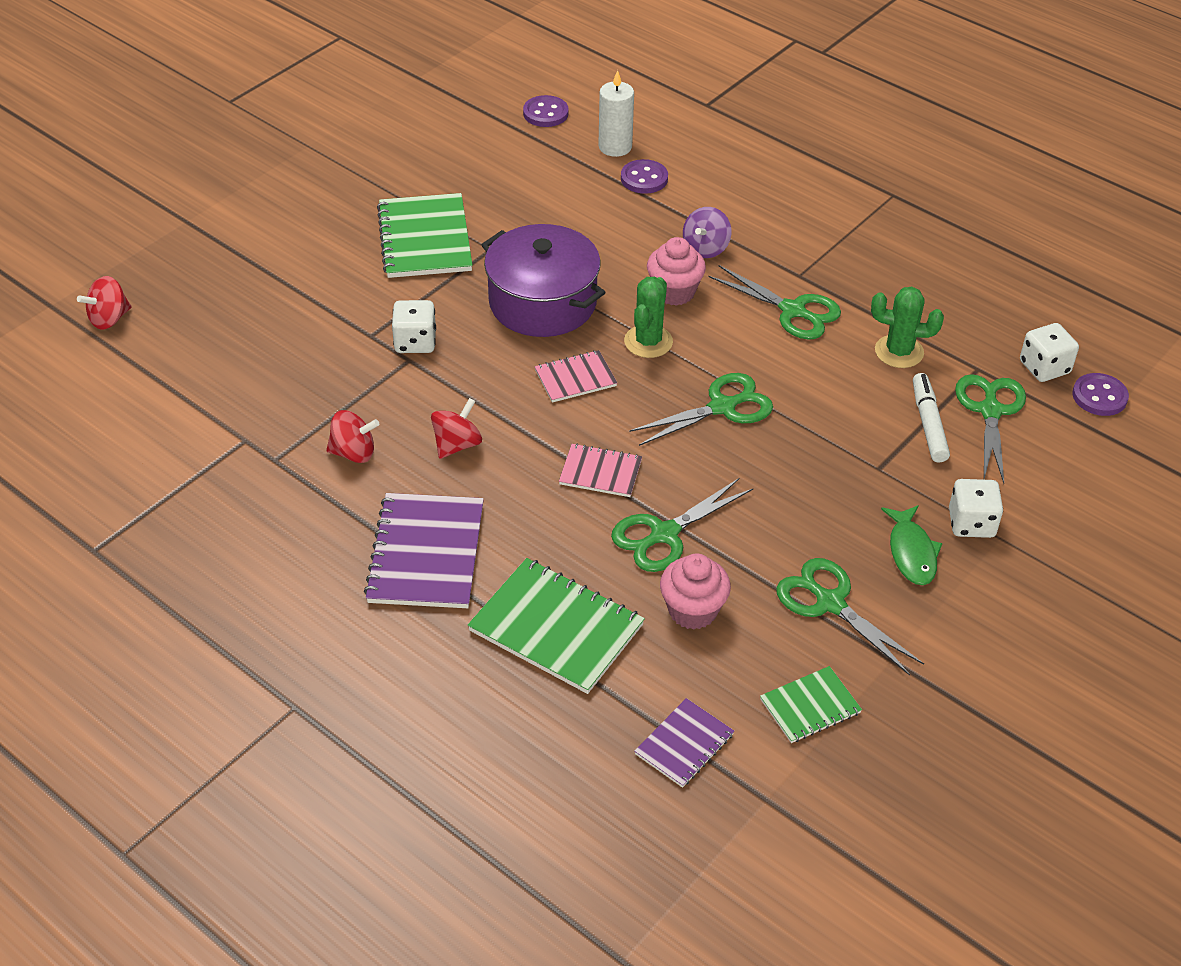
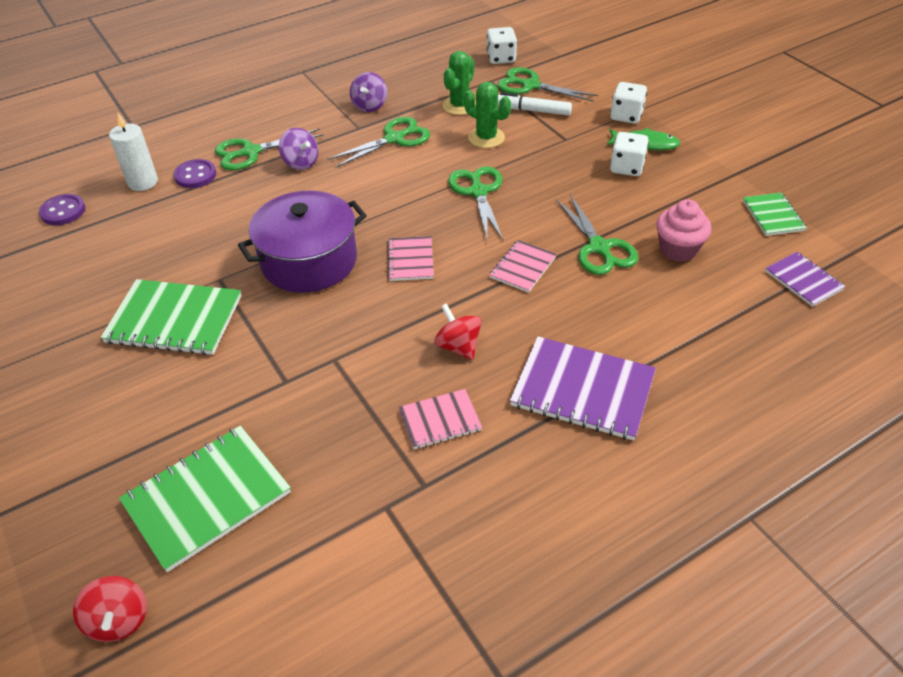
camera: 70 degrees left, 0 degrees up
red spinning top [326,410,379,463] -> pink notebook [398,389,482,449]
white dice [392,300,436,353] -> white dice moved to [610,132,649,176]
green notebook [468,558,645,694] -> green notebook moved to [119,426,291,572]
green cactus [624,277,673,358] -> green cactus moved to [464,82,511,148]
pink cupcake [647,237,706,306] -> none
green scissors [776,558,924,676] -> green scissors moved to [215,129,324,170]
purple button [1072,373,1129,416] -> none
none -> purple spinning top [350,72,387,112]

